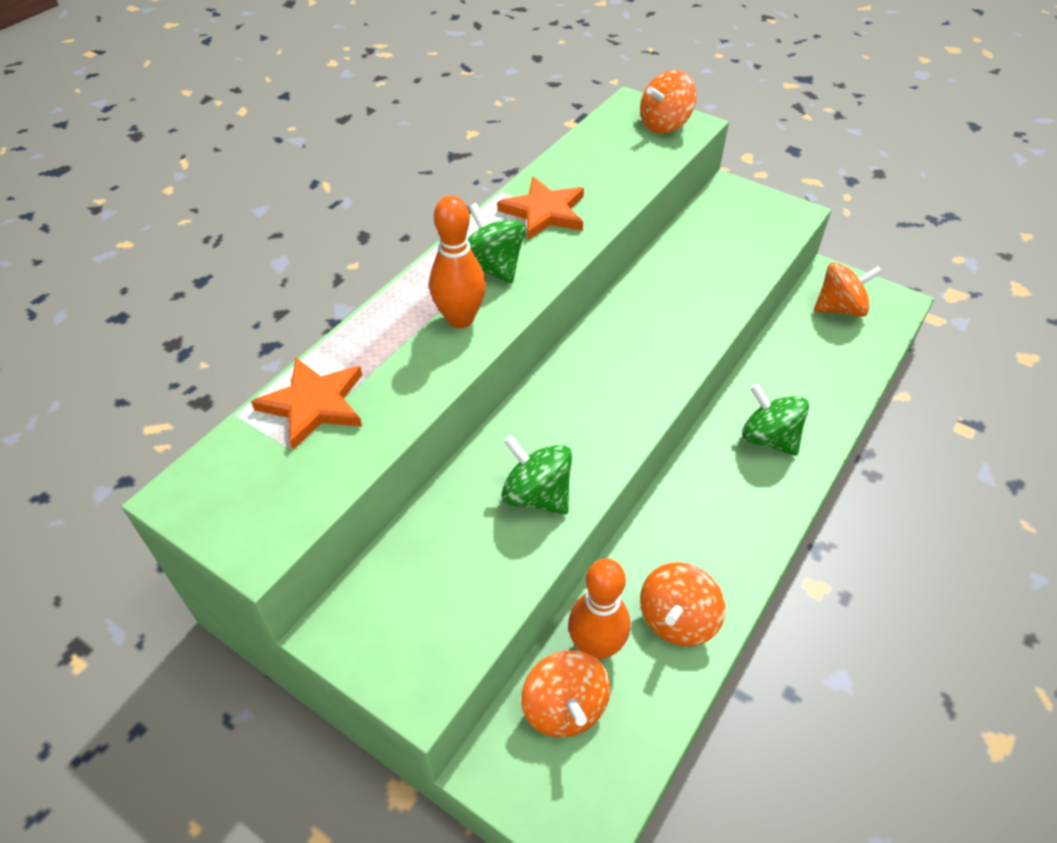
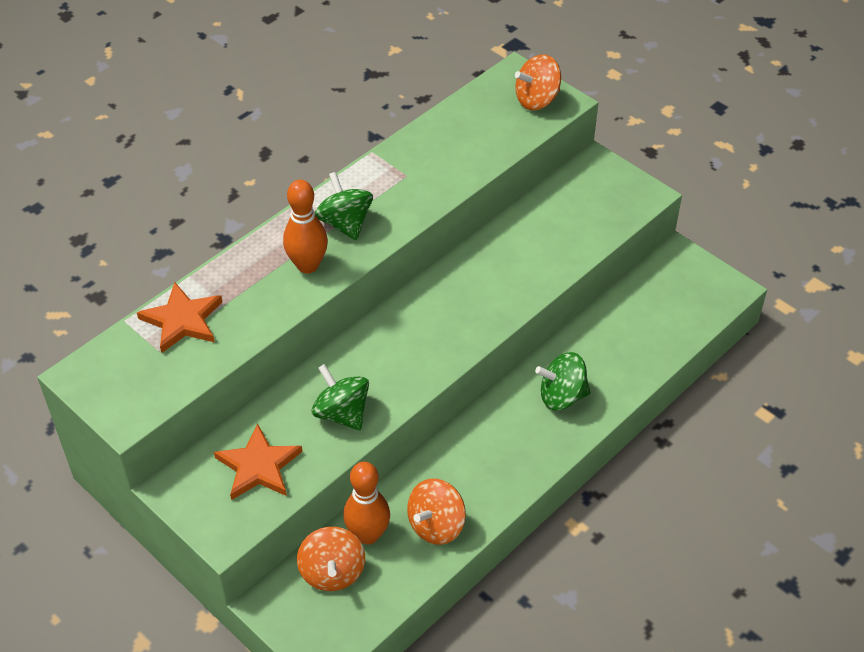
camera: 10 degrees right, 0 degrees up
orange star [497,177,584,240] -> orange star moved to [214,423,302,500]
green spinning top [742,384,809,456] -> green spinning top turned 60 degrees counterclockwise [535,352,591,410]
orange spinning top [814,262,882,317] -> none

